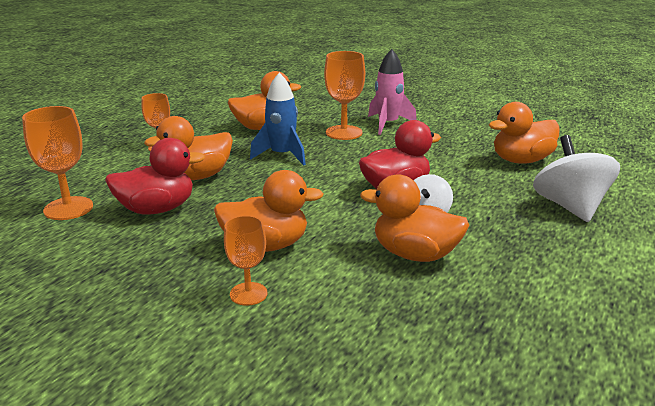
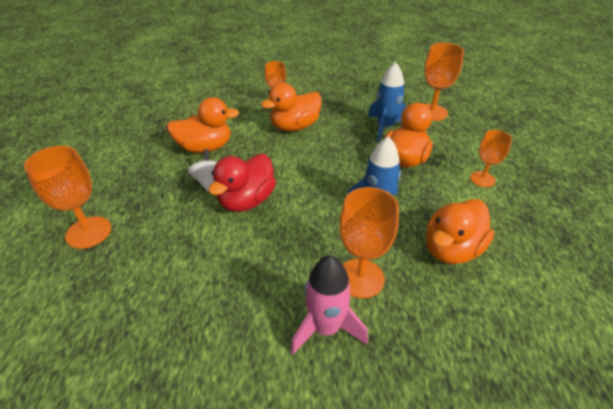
camera: 150 degrees right, 15 degrees up
red duck [105,138,205,215] -> blue rocket [368,62,406,142]
orange duck [489,102,560,164] -> none
white spinning top [533,135,620,222] -> orange goblet [24,146,111,249]

